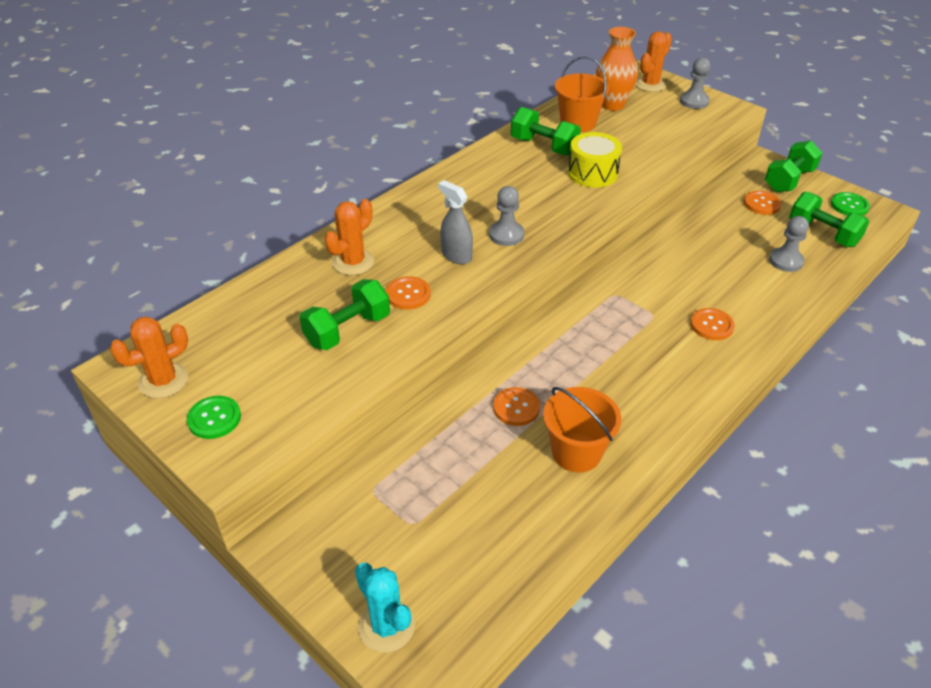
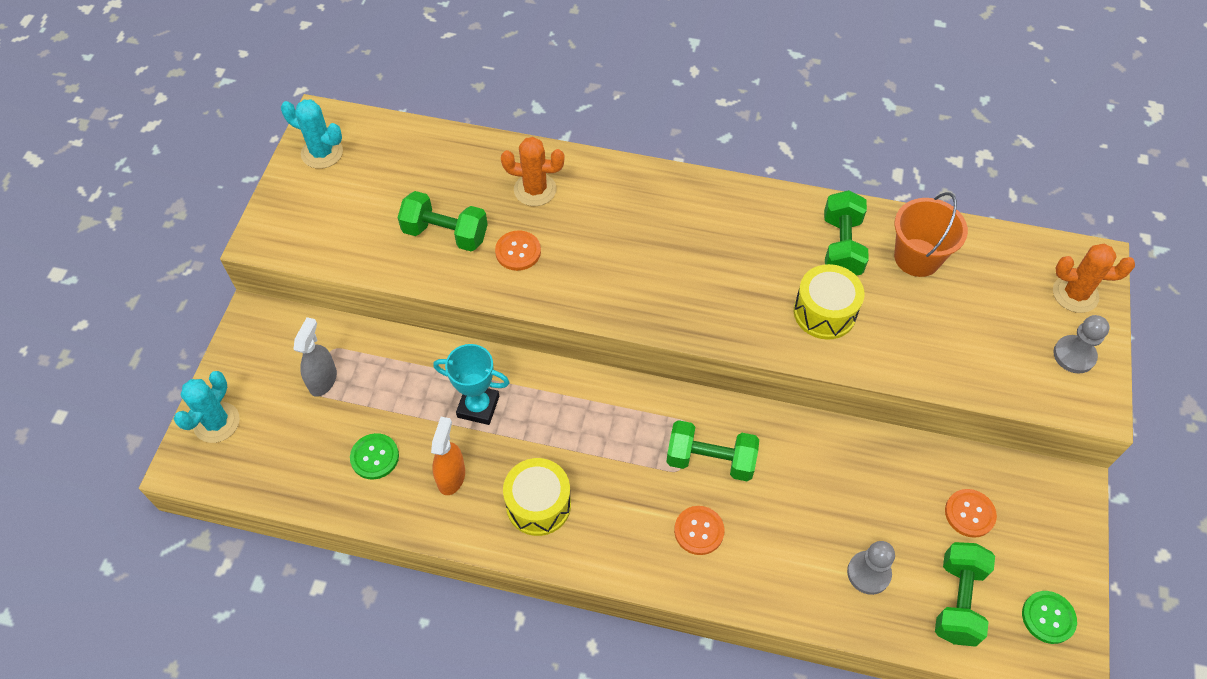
camera: 60 degrees right, 15 degrees up
orange cactus [110,316,188,398] -> turquoise cactus [281,100,343,169]
green button [187,396,241,439] -> green button moved to [350,433,399,479]
grey spray bottle [438,180,473,264] -> grey spray bottle moved to [293,317,337,397]
grey pawn [489,186,524,246] -> none
orange button [493,387,540,426] -> turquoise trophy [433,344,510,425]
orange bucket [543,387,621,472] -> orange spray bottle [431,417,465,495]
orange vase [596,27,638,111] -> none
green dumbbell [765,140,823,192] -> green dumbbell moved to [666,420,759,481]
none -> yellow drum [503,458,571,536]

